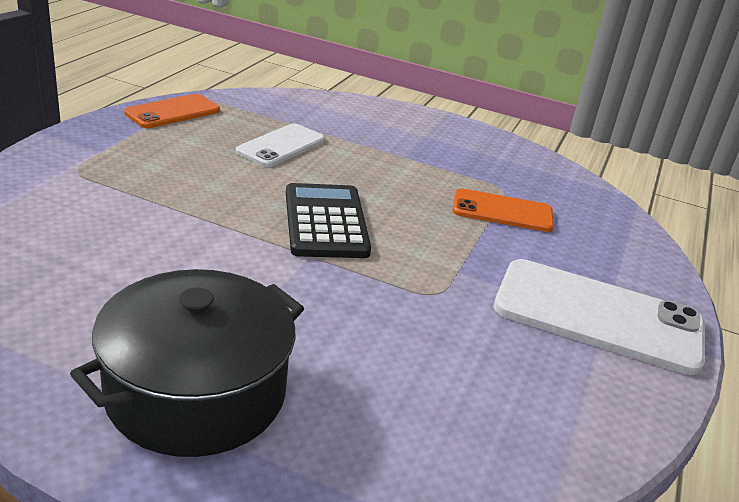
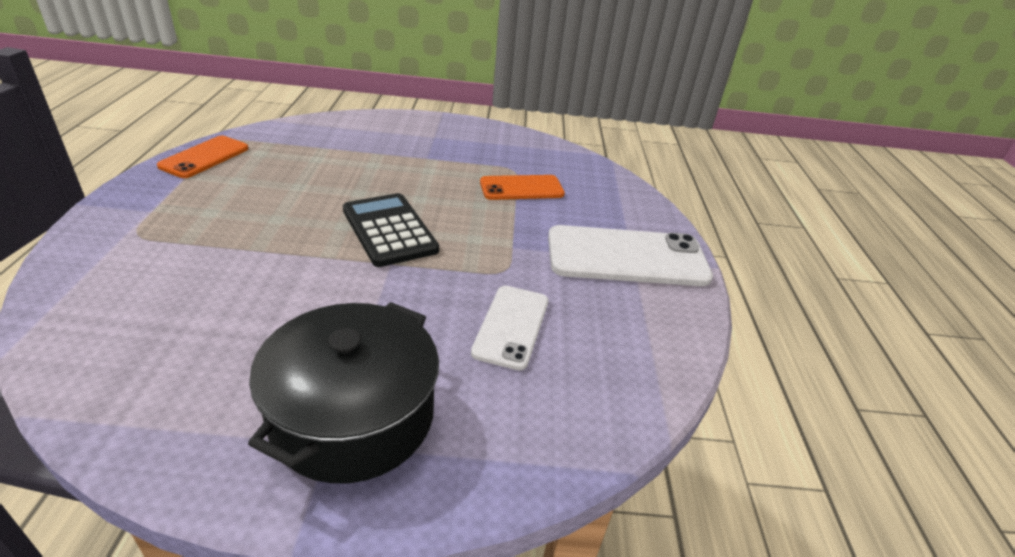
camera: 20 degrees left, 5 degrees up
white phone [236,123,325,167] -> white phone moved to [471,286,549,370]

